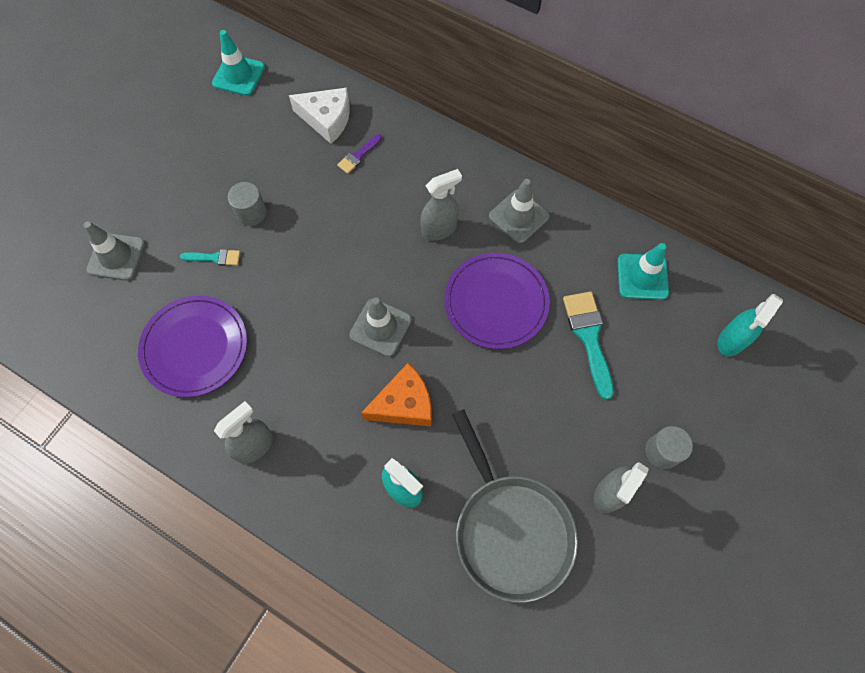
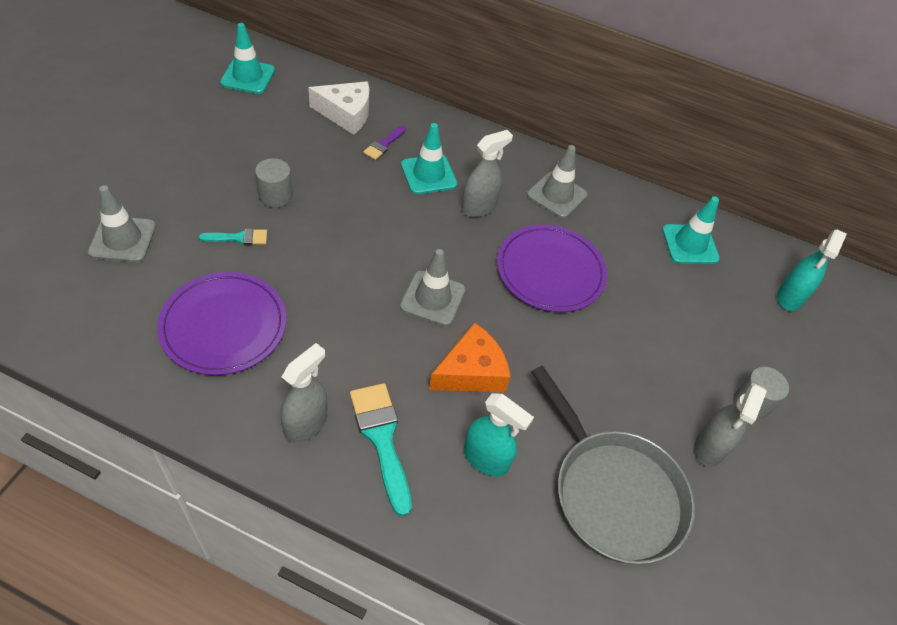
camera: 15 degrees left, 15 degrees down
turquoise brush [563,292,614,400] -> turquoise brush moved to [350,383,412,516]
none -> turquoise traffic cone [401,123,457,194]

